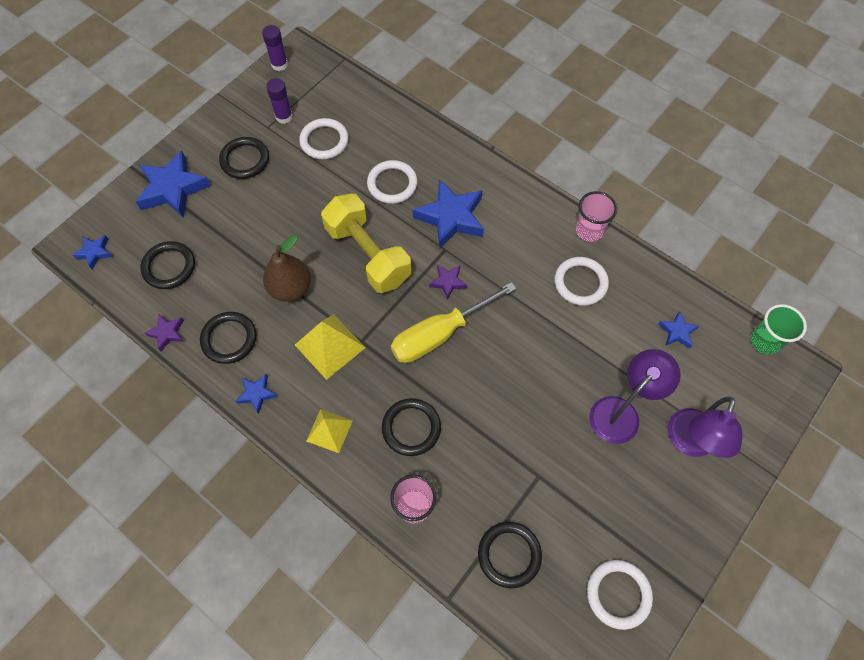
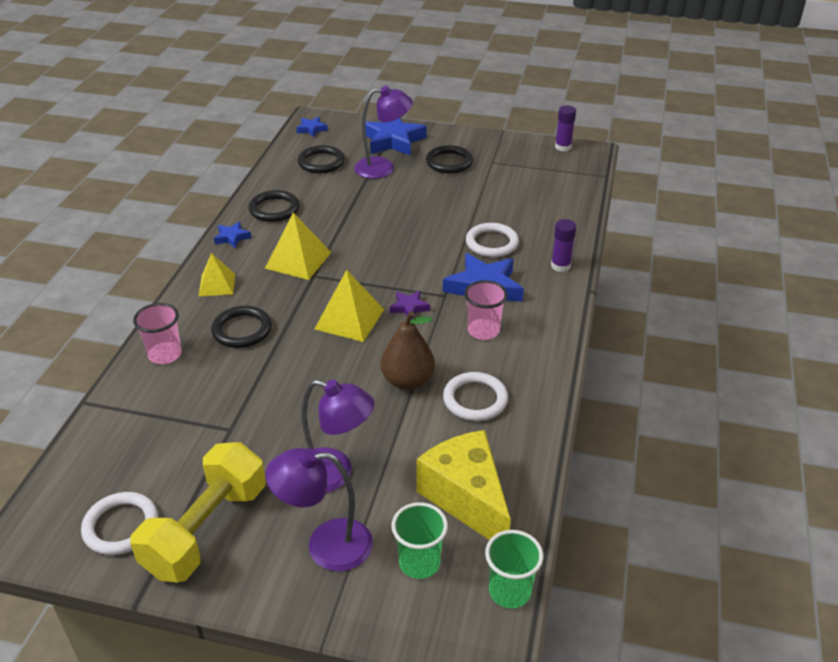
camera: 65 degrees right, 25 degrees down
purple star [145,314,184,352] -> none
brown pear [263,235,311,302] -> brown pear moved to [381,311,435,390]
purple glue stick [266,78,293,124] -> purple glue stick moved to [551,219,576,272]
white ring [299,118,349,159] -> none
yellow dumbbell [321,194,411,293] -> yellow dumbbell moved to [130,442,266,582]
yellow screwdriver [391,282,516,363] -> yellow pyramid [315,270,384,342]
black ring [478,522,542,588] -> none
pink cup [576,191,617,242] -> pink cup moved to [464,280,508,340]
blue star [658,311,699,349] -> yellow cheese [416,430,511,540]
none -> purple lamp [354,86,413,179]
none -> green cup [391,502,448,579]

